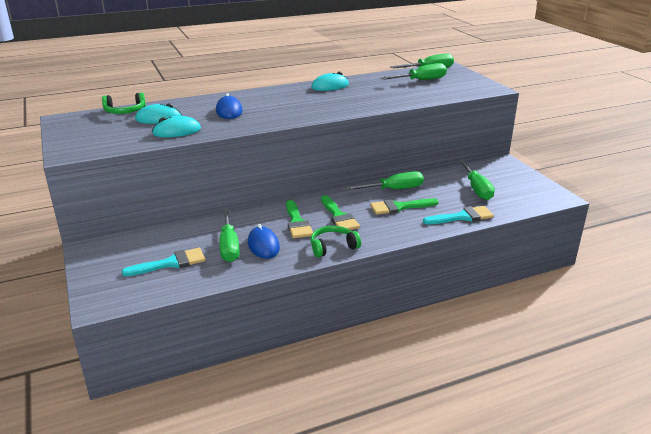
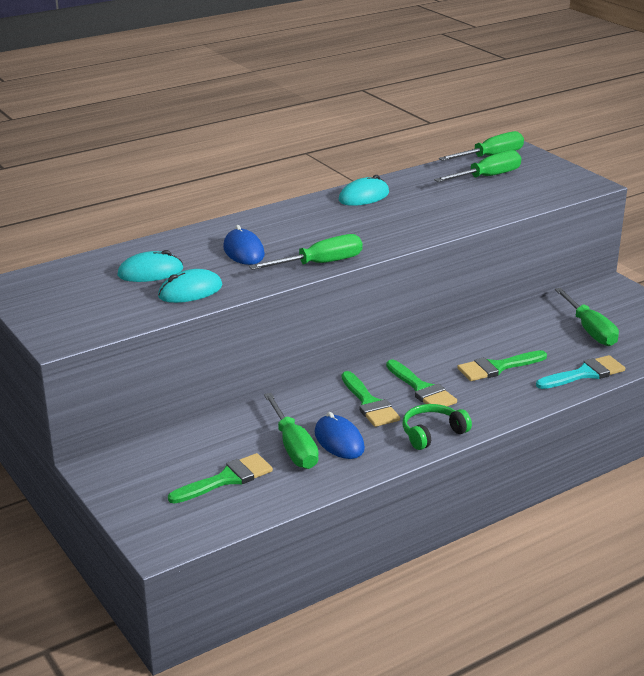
camera: 10 degrees left, 0 degrees up
green headphones [102,92,146,114] -> none
turquoise brush [122,248,205,276] -> green brush [168,453,273,504]
green screwdriver [345,171,424,190] -> green screwdriver moved to [249,234,362,270]

